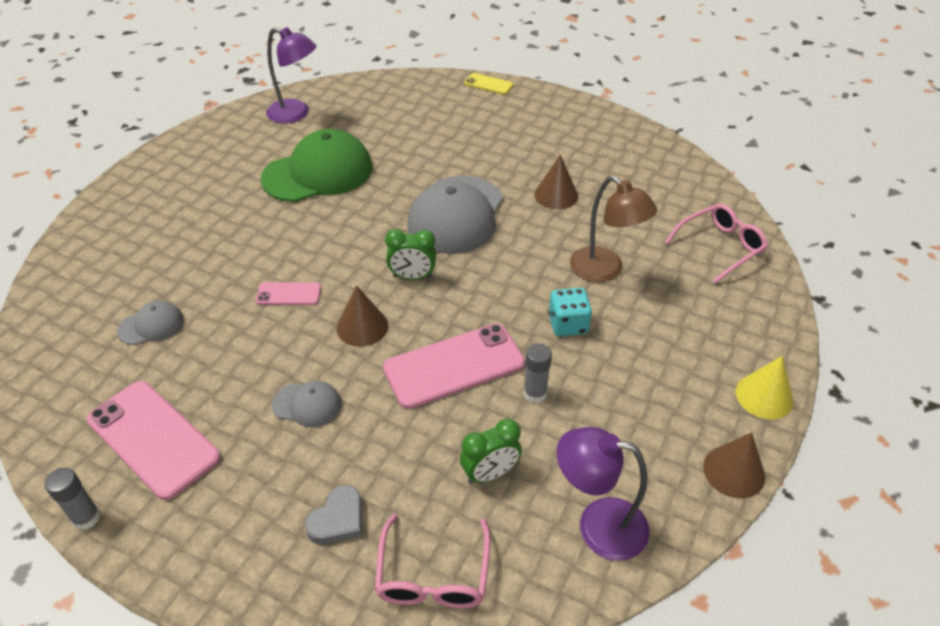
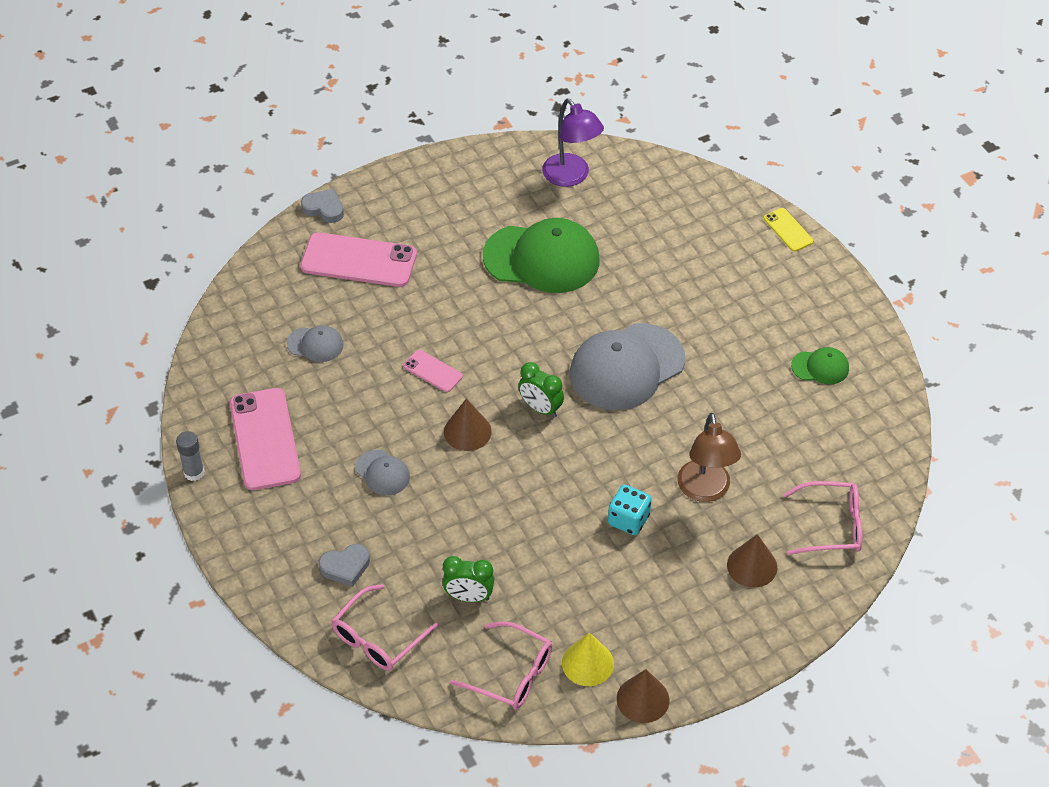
camera: 35 degrees right, 5 degrees up
pink phone [383,324,525,409] -> pink phone moved to [300,232,417,287]
grey glue stick [523,343,552,403] -> none
brown cone [534,154,578,209] -> brown cone moved to [727,534,777,587]
purple lamp [557,427,650,561] -> pink glasses [450,621,552,709]
yellow cone [736,356,793,420] -> yellow cone moved to [562,632,614,686]
none -> grey heart [301,189,344,223]
none -> green cap [791,347,849,385]

